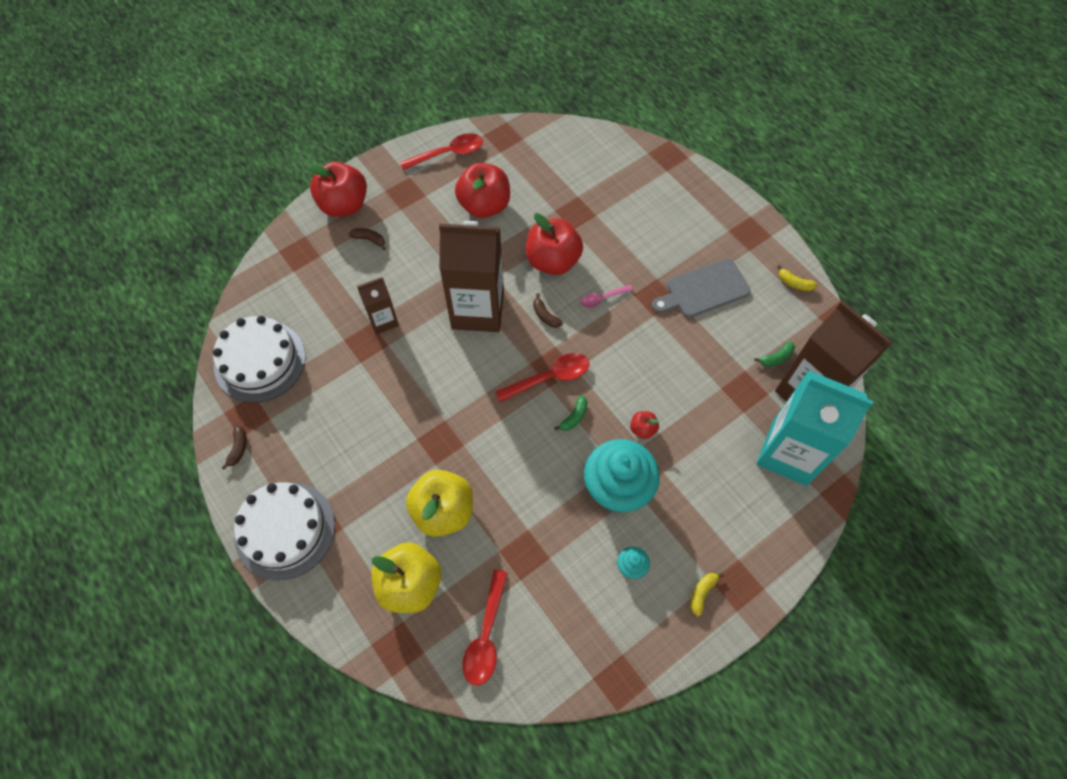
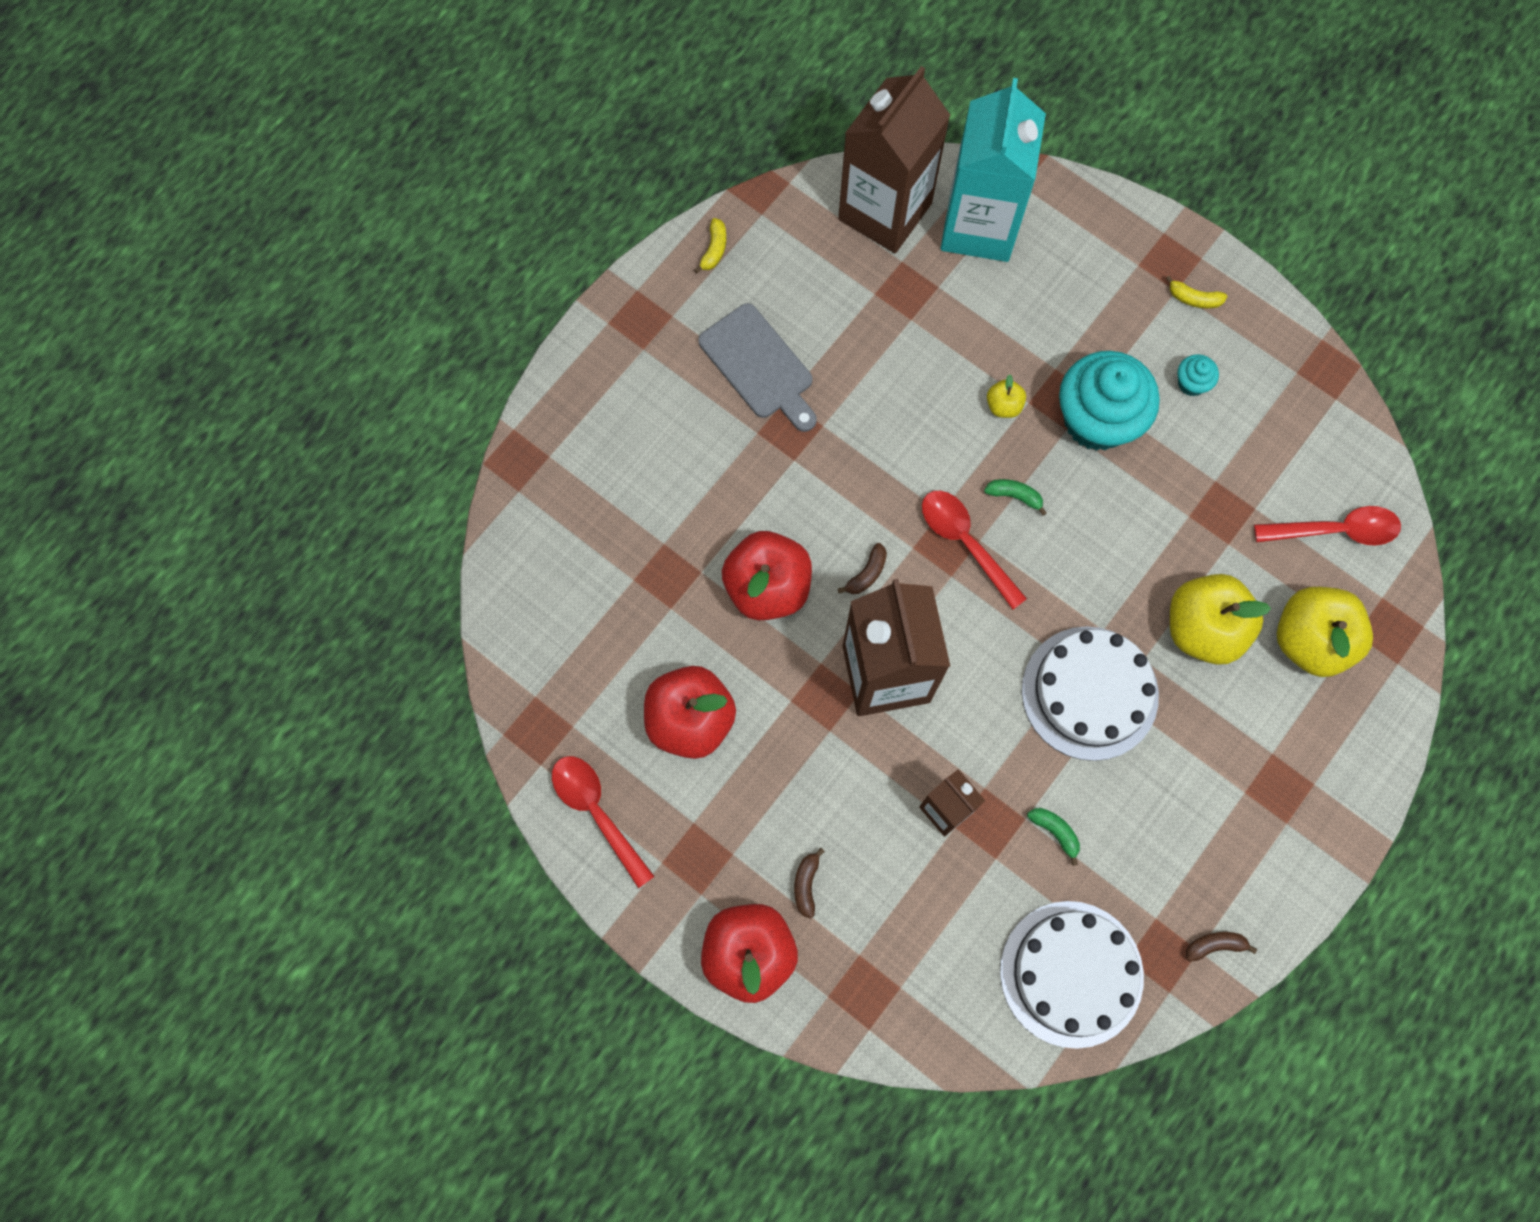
camera: 105 degrees left, 10 degrees up
white cake [234,482,335,580] -> white cake moved to [1022,626,1159,761]
pink spoon [581,285,633,308] -> none
red apple [630,411,659,439] -> yellow apple [987,374,1026,418]
green banana [754,341,795,367] -> green banana moved to [1027,808,1080,866]

